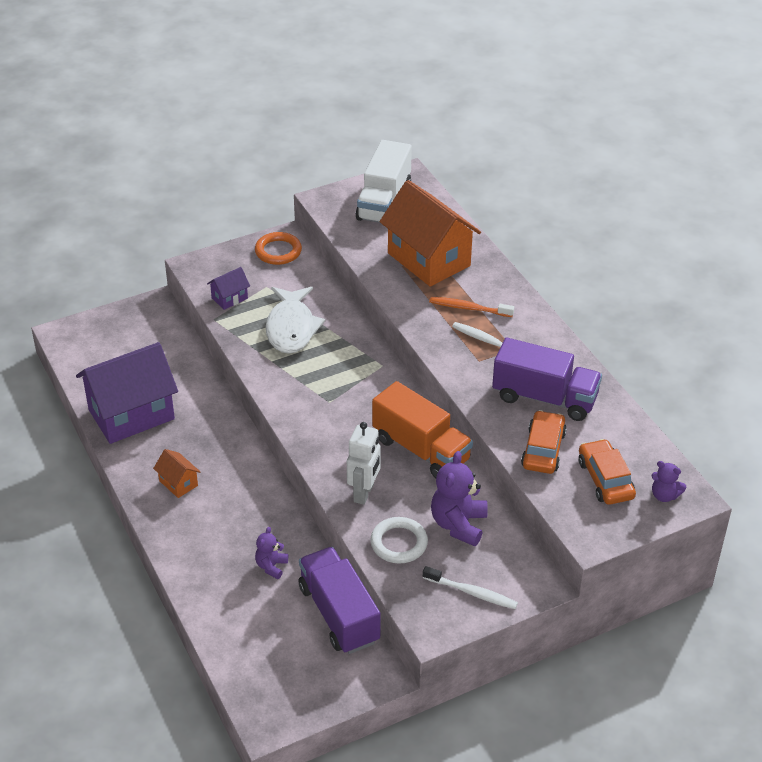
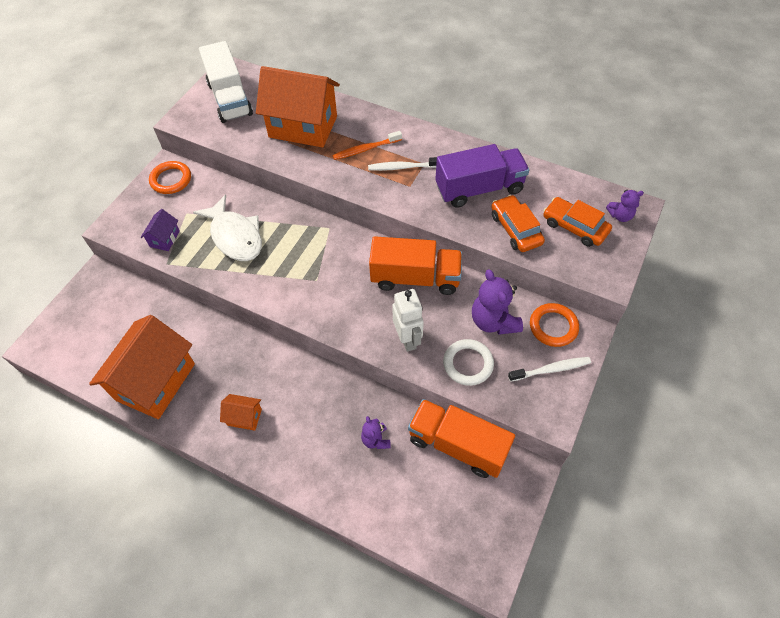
camera: 35 degrees left, 15 degrees up
purple house [76,342,178,444] -> orange house [89,315,195,419]
purple truck [299,547,381,654] -> orange truck [408,399,515,478]
none -> orange ring [530,303,579,347]

